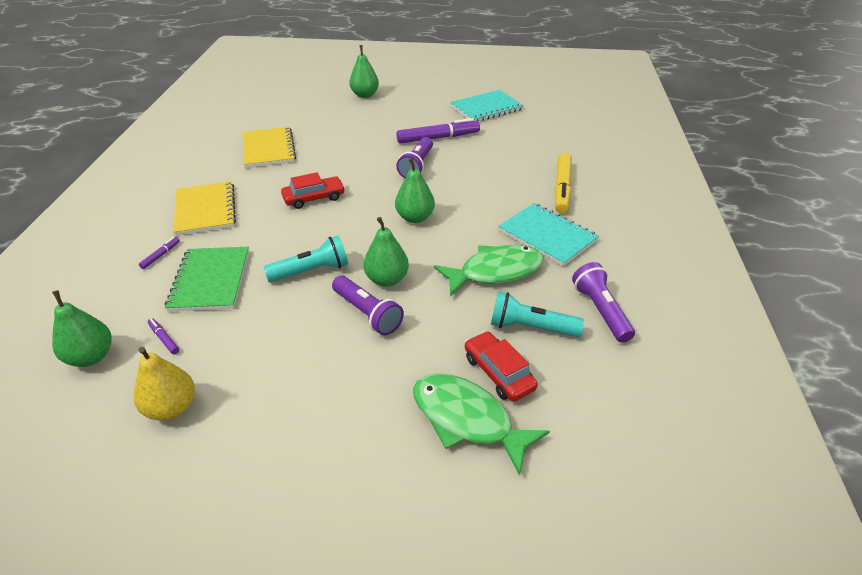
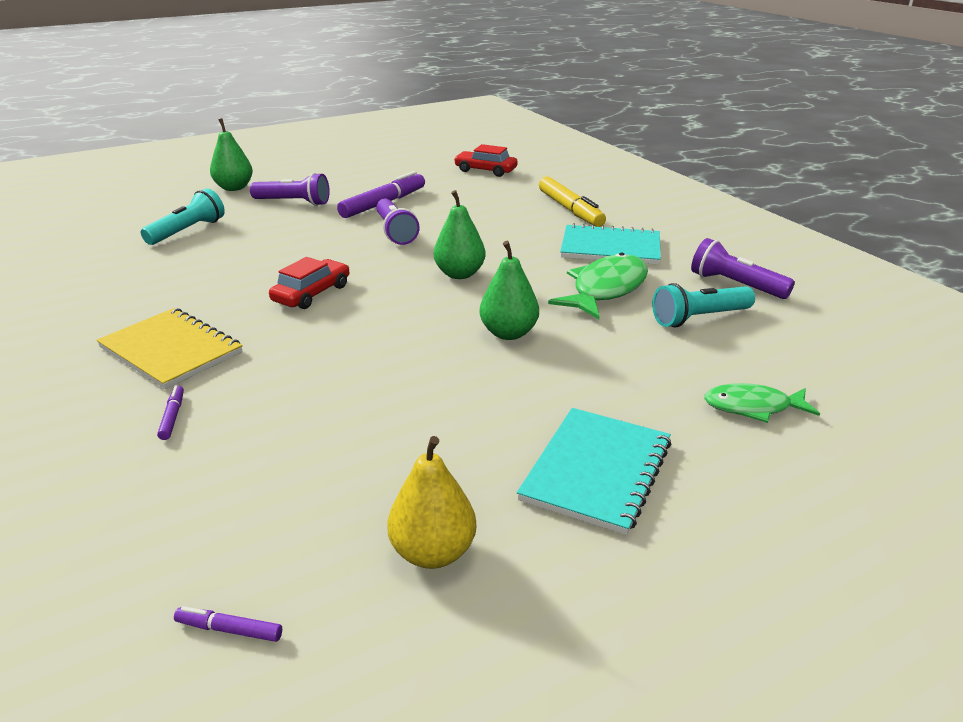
camera: 35 degrees left, 10 degrees down
green pear [52,290,111,367] -> none
purple marker [148,318,179,355] -> purple marker moved to [174,606,282,642]
green notebook [165,247,249,312] -> none
yellow notebook [243,127,296,168] -> none
turquoise flashlight [264,235,348,282] -> turquoise flashlight moved to [141,188,225,245]
purple flashlight [332,276,404,336] -> purple flashlight moved to [250,173,330,206]
green fish [413,373,550,476] -> green fish [704,383,820,423], size x0.63
turquoise notebook [450,90,524,121] -> turquoise notebook moved to [517,408,671,535]
red car [465,331,538,402] -> red car moved to [454,144,518,177]

